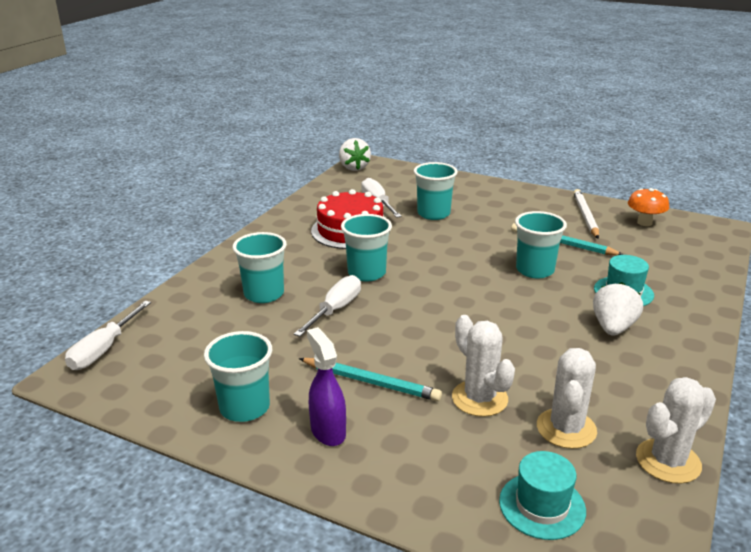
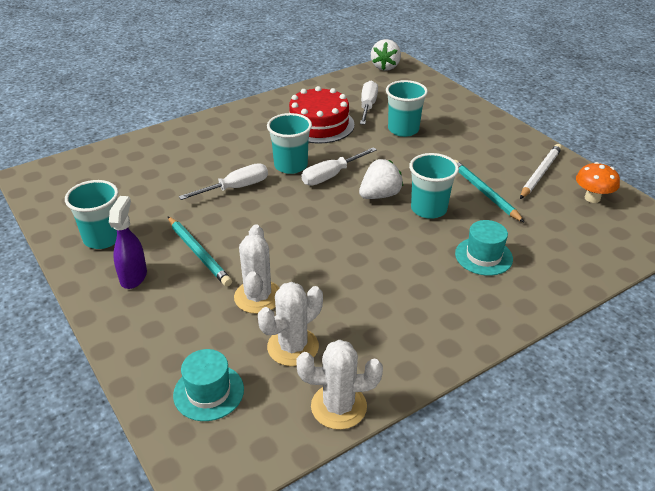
camera: 30 degrees right, 10 degrees up
white screwdriver [65,301,151,370] -> white screwdriver moved to [302,147,377,185]
turquoise cup [232,232,287,303] -> none
white strawberry [593,282,643,336] -> white strawberry moved to [359,159,403,199]

